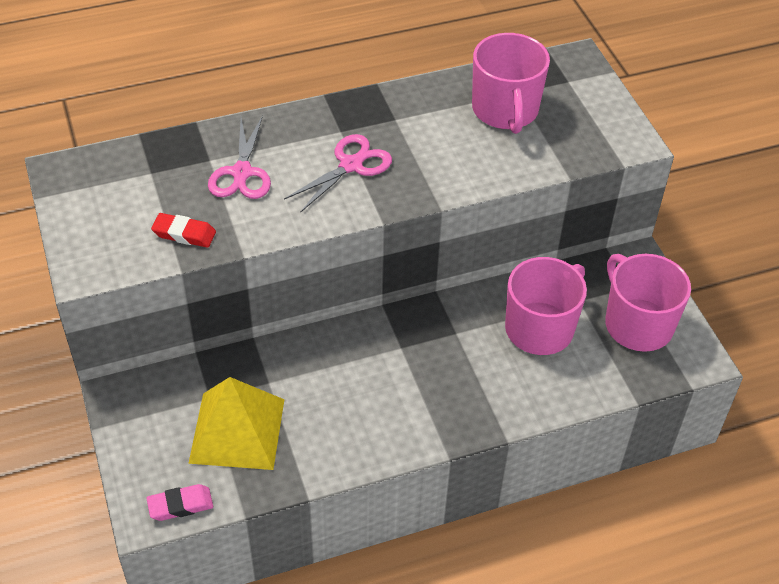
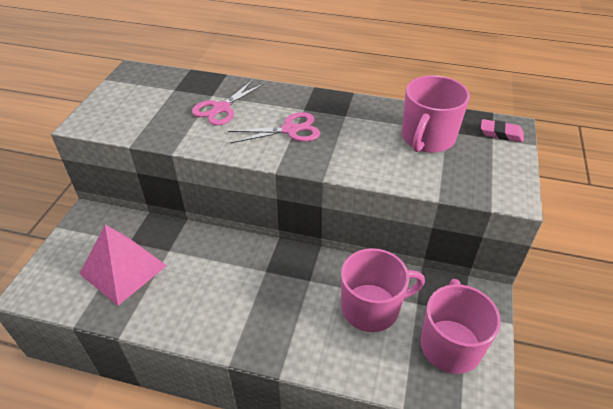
camera: 35 degrees right, 5 degrees down
pink eraser [146,484,213,521] -> pink eraser moved to [481,119,524,142]
red eraser [151,213,216,248] -> none
yellow pyramid [188,377,285,470] -> pink pyramid [80,225,167,306]

